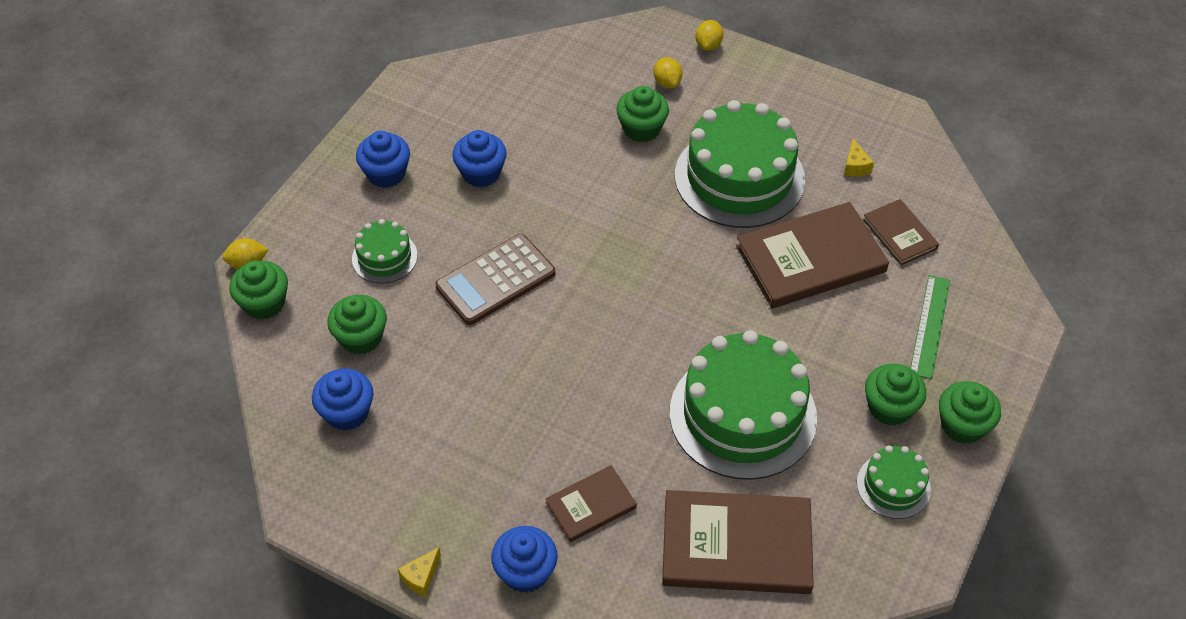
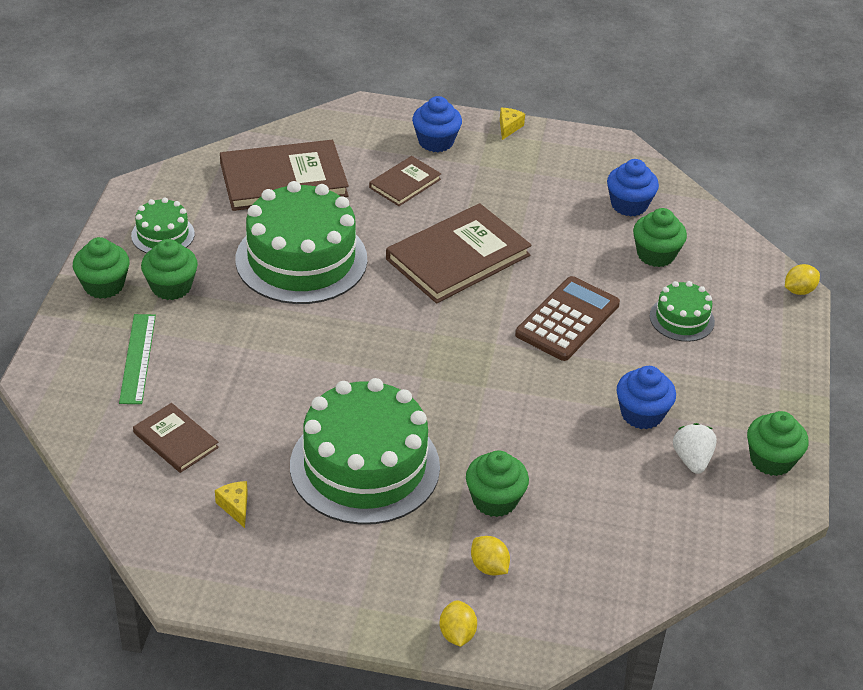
camera: 160 degrees right, 10 degrees down
green cupcake [229,261,288,320] -> green cupcake moved to [747,411,809,476]
blue cupcake [356,131,410,188] -> none
brown book [736,202,889,308] -> brown book moved to [386,203,532,303]
none -> white strawberry [673,423,717,474]

